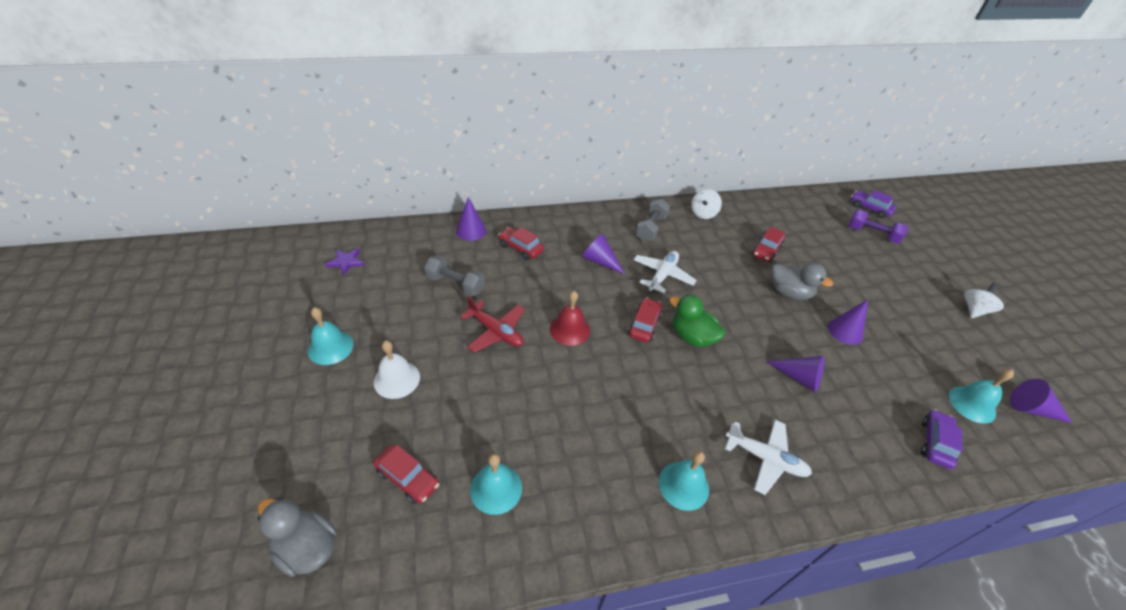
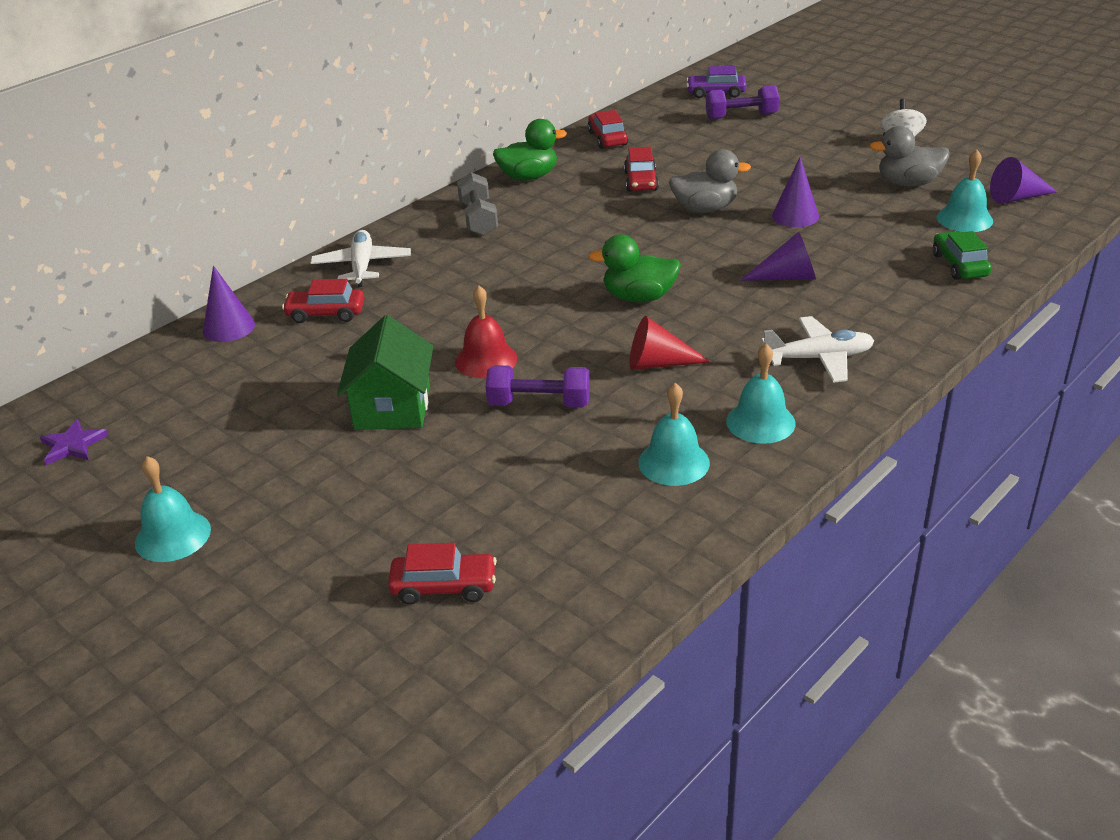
camera: 30 degrees left, 10 degrees down
grey duck [258,498,336,577] -> grey duck moved to [869,126,949,187]
white bell [374,341,420,399] -> none
grey dumbbell [424,256,485,296] -> none
red plane [460,296,525,352] -> green house [337,315,433,430]
turquoise bell [470,454,522,515] -> turquoise bell moved to [638,383,710,486]
purple cone [582,234,625,274] -> none
red car [628,298,663,343] -> red car moved to [587,110,628,149]
white plane [633,251,697,293] -> white plane moved to [311,230,411,287]
white spinning top [691,189,722,219] -> green duck [493,119,567,181]
purple car [921,409,962,469] -> green car [933,231,992,280]
none -> purple dumbbell [486,365,590,408]
none -> red cone [630,316,711,370]

